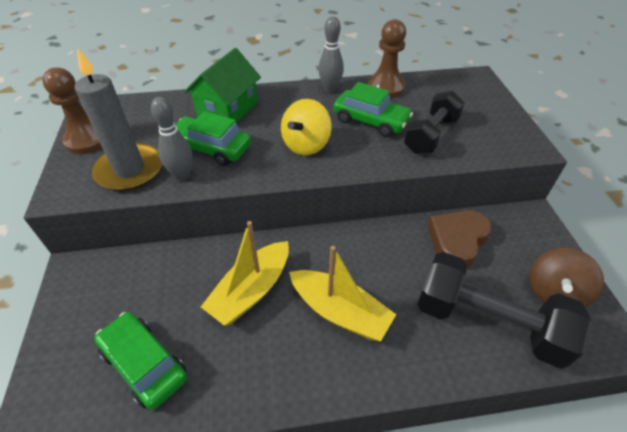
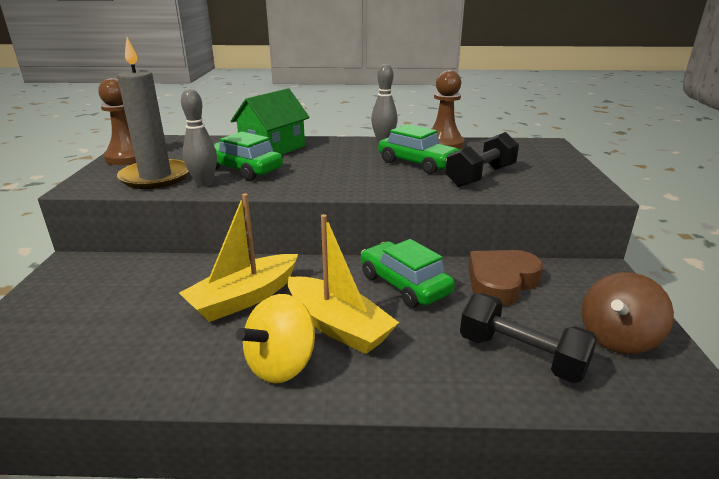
camera: 10 degrees right, 20 degrees down
green car [94,312,187,410] -> green car moved to [361,239,455,308]
yellow spinning top [281,99,332,155] -> yellow spinning top moved to [236,294,315,384]
black dumbbell [417,252,593,369] -> black dumbbell [460,293,598,383], size x0.66

